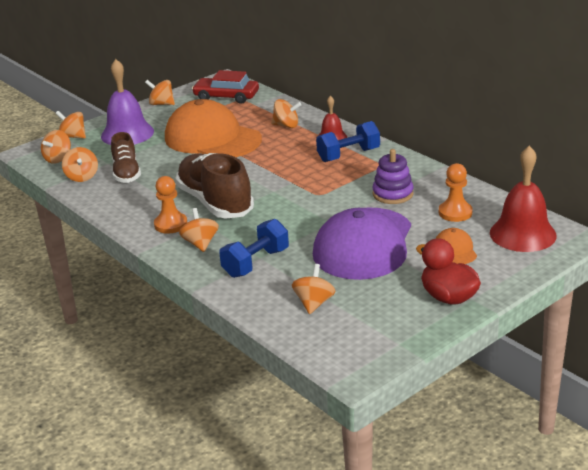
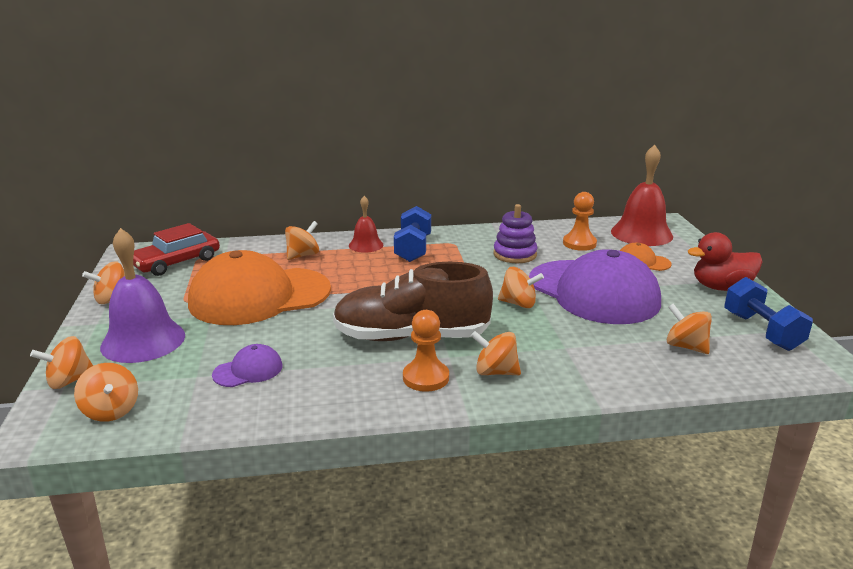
camera: 60 degrees left, 5 degrees down
orange spinning top [62,147,98,182] -> orange spinning top moved to [498,267,544,308]
brown shoe [111,132,141,183] -> purple cap [212,344,283,387]
blue dumbbell [219,219,289,278] -> blue dumbbell moved to [724,277,813,351]

